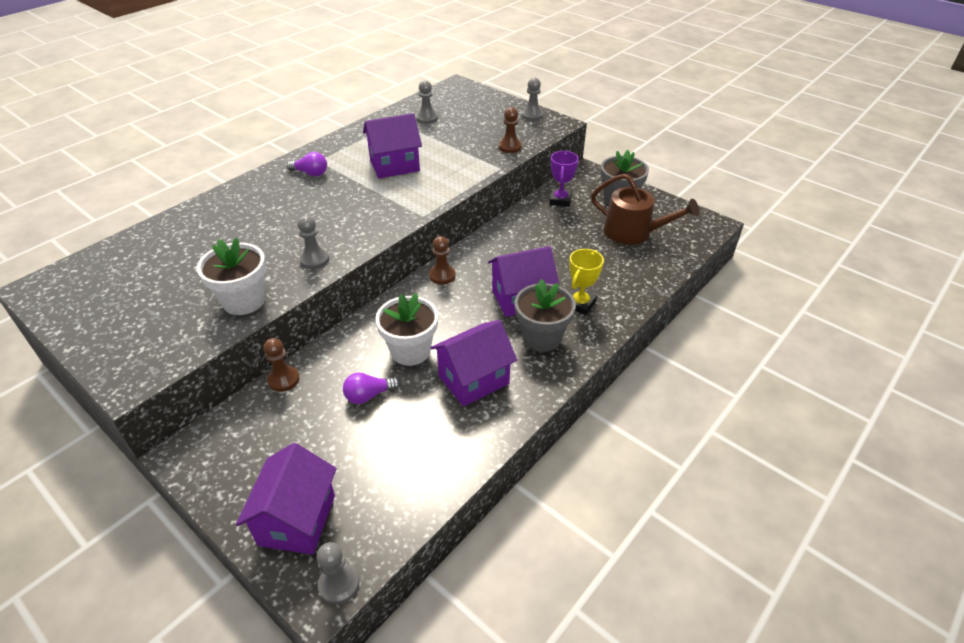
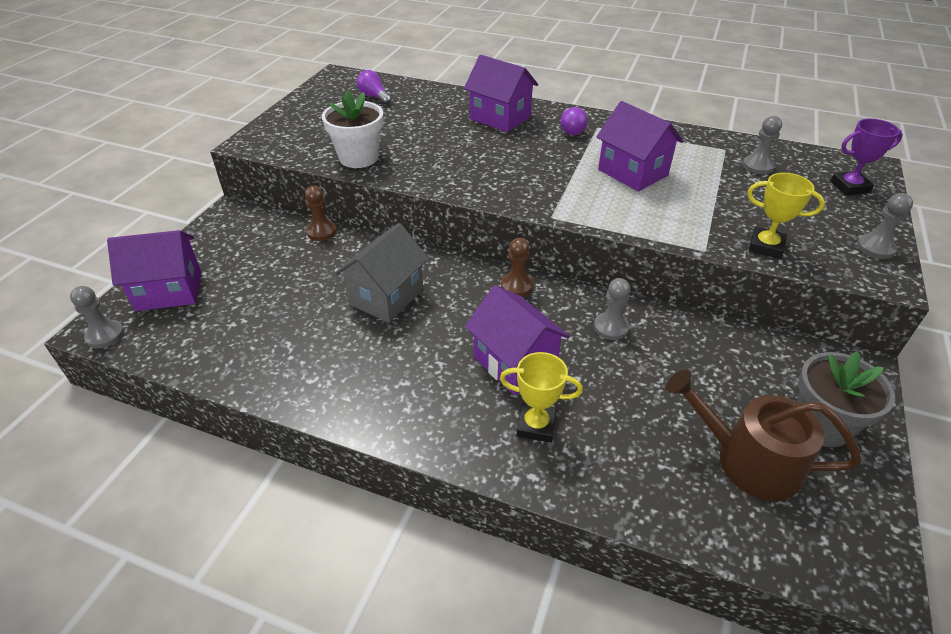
camera: 70 degrees right, 0 degrees up
grey pawn [298,215,329,269] -> grey pawn moved to [594,278,630,340]
purple light bulb [343,373,400,404] -> purple light bulb moved to [357,70,392,104]
white flower pot [376,293,438,366] -> grey house [335,223,429,323]
purple house [431,320,517,407] -> purple house moved to [464,55,538,132]
brown pawn [499,107,522,153] -> yellow trophy [747,173,825,259]
grey flower pot [515,279,576,352] -> none
purple trophy [550,151,579,207] -> purple trophy moved to [831,119,903,195]
brown watering can [591,174,699,245] -> brown watering can turned 105 degrees clockwise [665,370,861,501]

